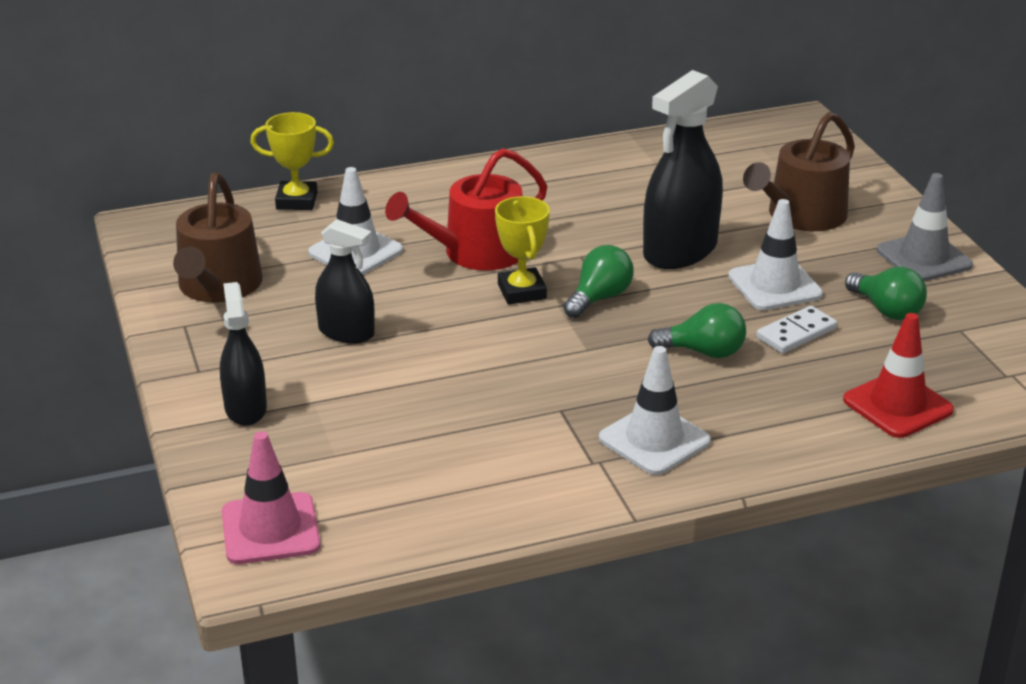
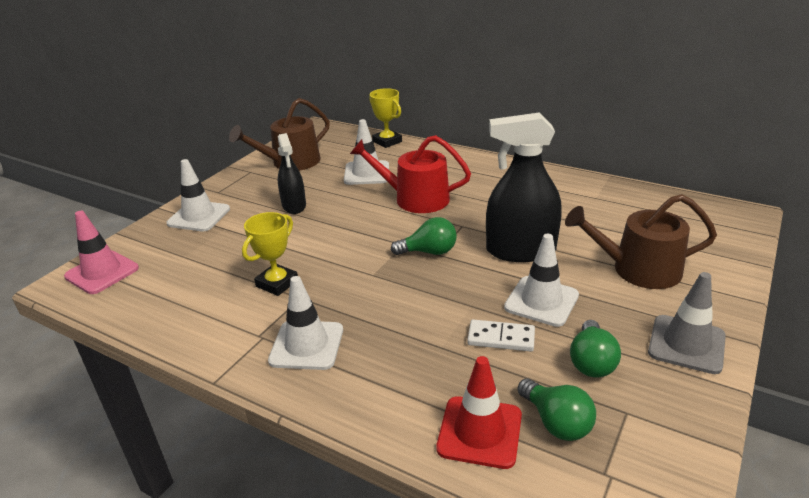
camera: 50 degrees right, 0 degrees up
black spray bottle [220,282,267,426] -> white traffic cone [166,159,230,231]
yellow trophy [495,196,550,304] -> yellow trophy moved to [242,212,298,296]
green light bulb [648,303,746,358] -> green light bulb moved to [518,378,596,441]

